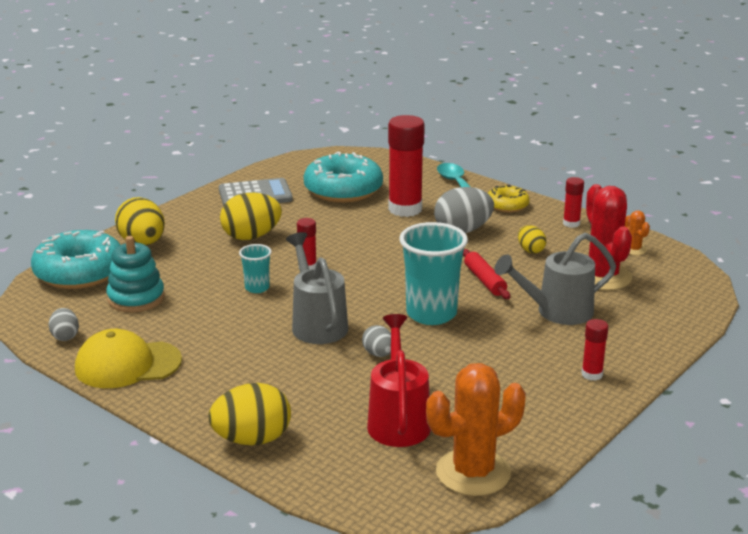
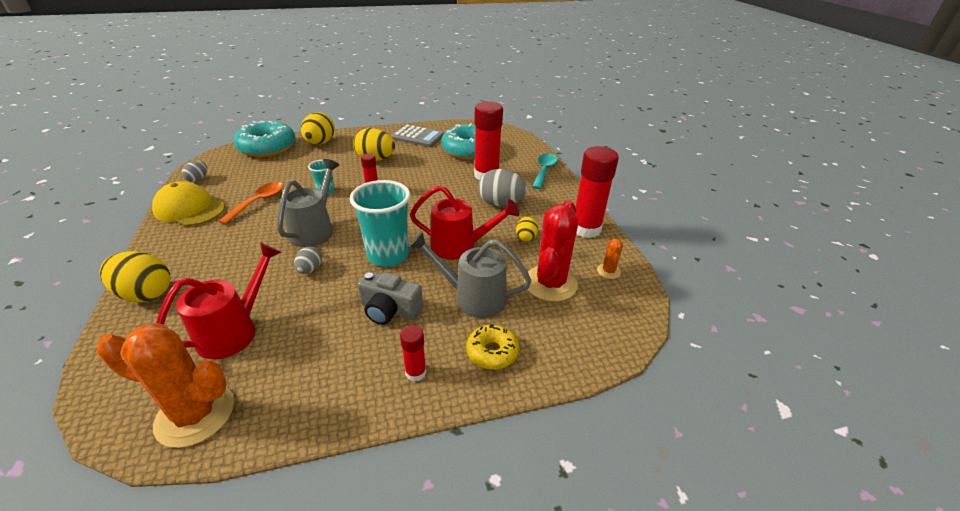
camera: 35 degrees right, 10 degrees up
turquoise stacking toy [106,236,165,312] -> none
red rolling pin [463,249,510,299] -> red watering can [410,185,519,260]
yellow donut [488,185,530,213] -> yellow donut moved to [466,324,519,370]
red glue stick [563,177,584,228] -> red glue stick [576,146,619,238], size x2.03
none -> orange spoon [219,182,284,225]
none -> grey camera [358,271,423,325]

